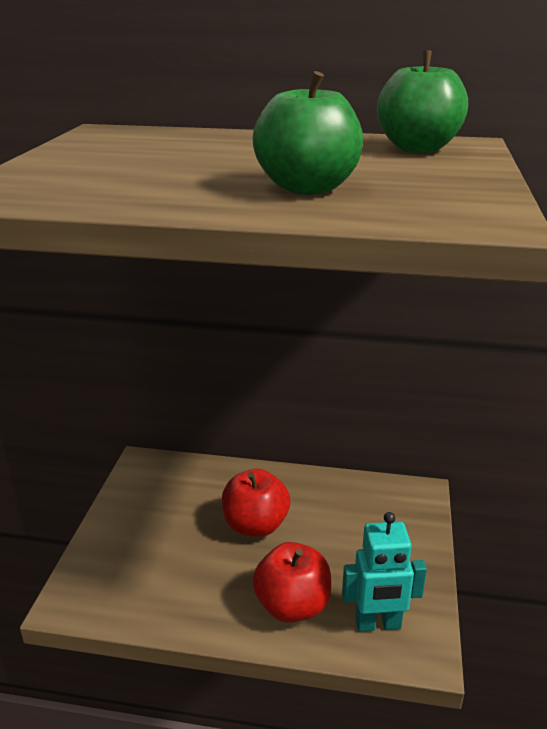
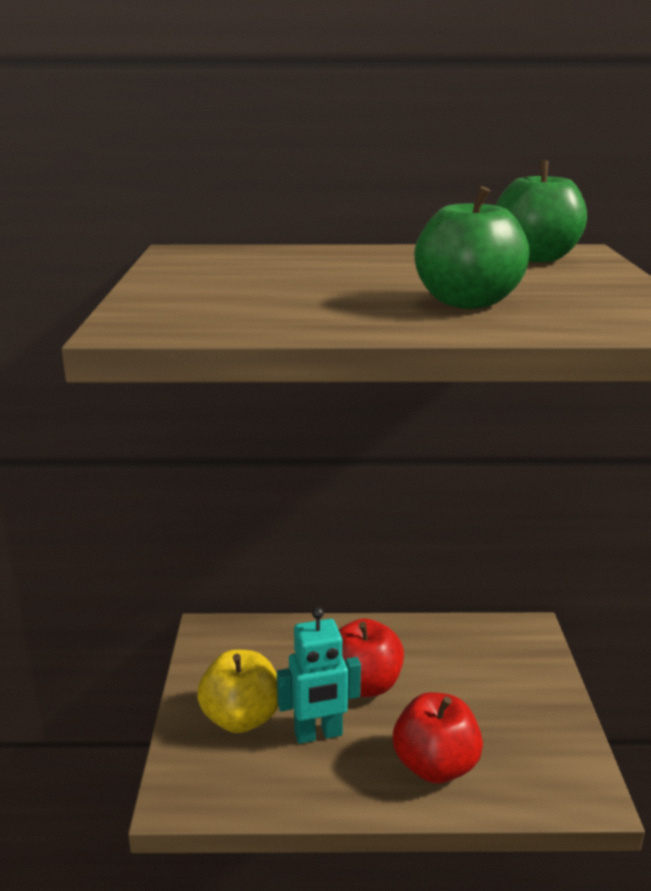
camera: 10 degrees left, 5 degrees down
turquoise robot [342,512,427,632] -> turquoise robot moved to [277,607,361,744]
none -> yellow apple [197,649,278,733]

